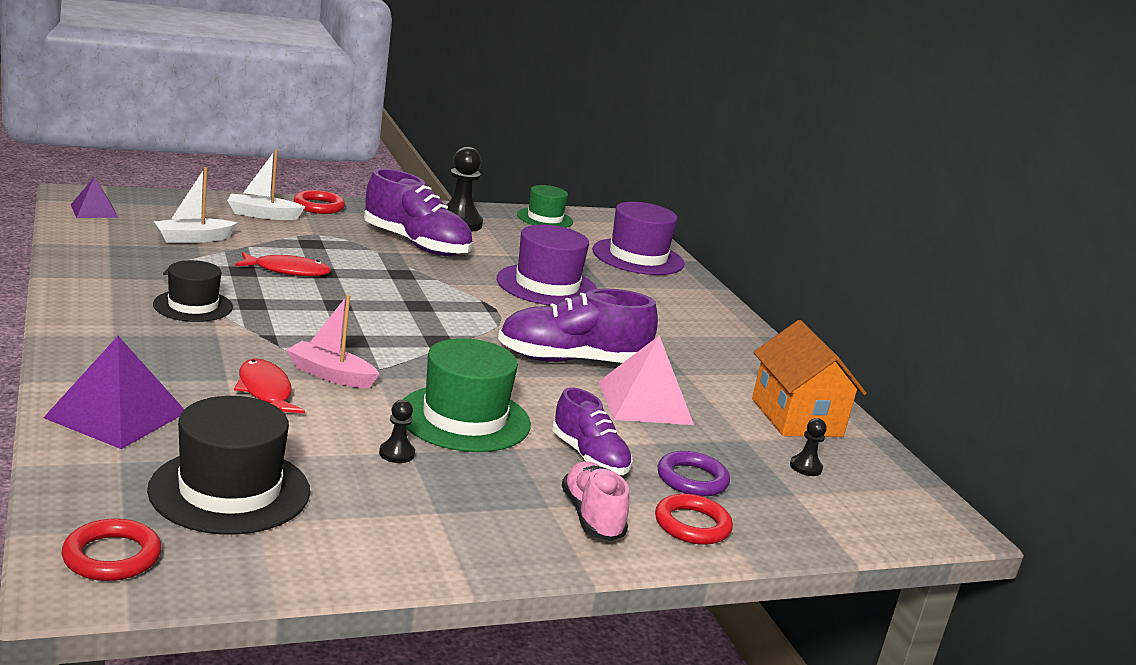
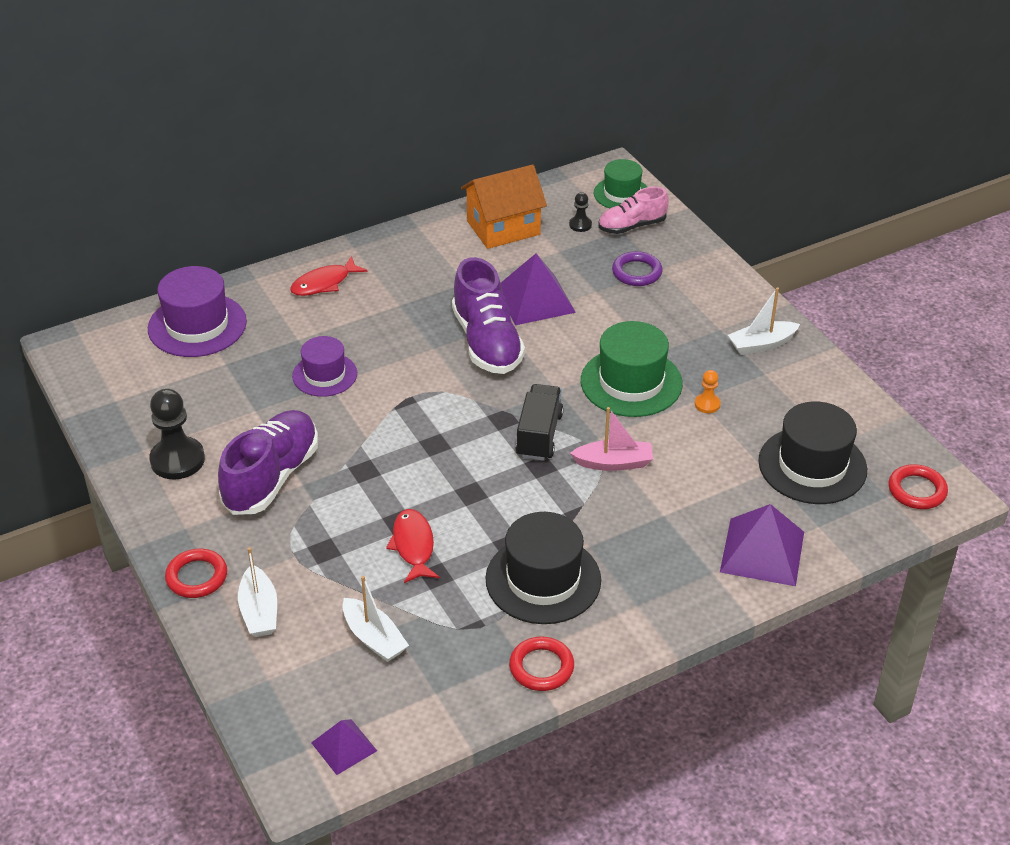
camera: 95 degrees left, 20 degrees up
black hat [153,260,233,322] -> black hat [485,512,601,624], size x1.56
red fish [234,359,305,413] -> red fish moved to [290,256,368,296]
pink boat [287,294,379,388] -> pink boat turned 105 degrees counterclockwise [570,407,653,471]
black pawn [379,400,415,463] -> orange pawn [695,370,721,413]
purple hat [497,225,597,305] -> purple hat [292,336,357,397], size x0.64
green hat [517,185,573,228] -> green hat moved to [594,159,647,208]
purple shoe [552,387,633,475] -> none
pink shoe [562,461,630,541] -> pink shoe moved to [598,187,669,234]
pink pyramid [598,335,694,425] -> purple pyramid [501,254,576,325]
red ring [655,494,733,545] -> red ring moved to [509,637,574,691]
none -> black truck [516,384,564,461]
none -> white boat [728,287,800,355]

